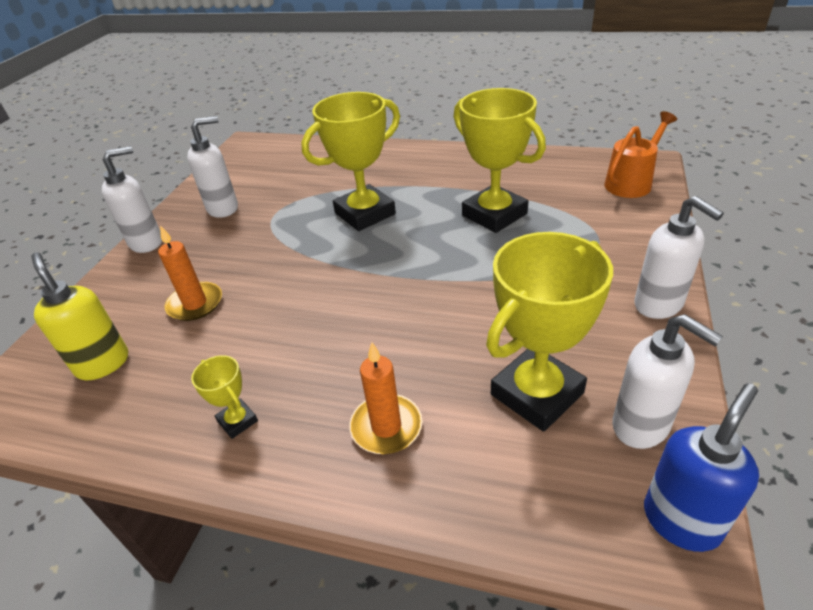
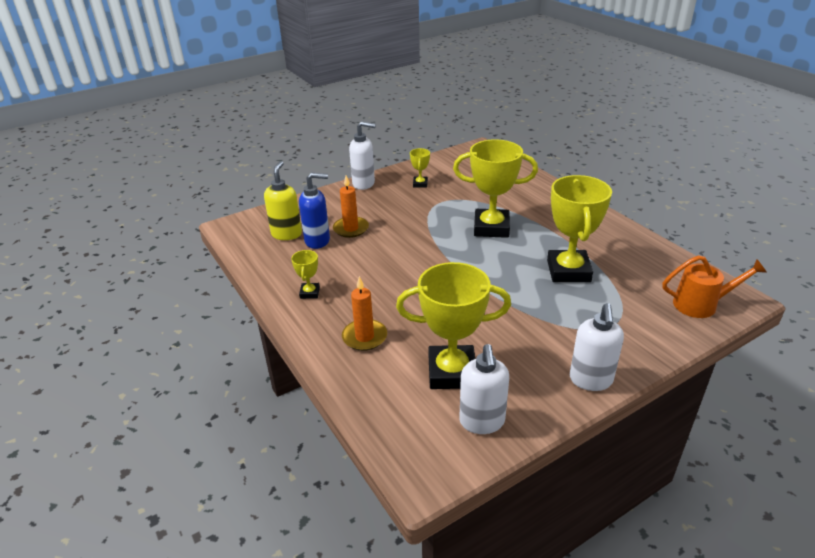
camera: 40 degrees right, 5 degrees down
white soap dispenser [187,116,238,218] -> yellow trophy [410,148,430,187]
blue soap dispenser [644,383,759,552] -> blue soap dispenser moved to [299,173,330,249]

